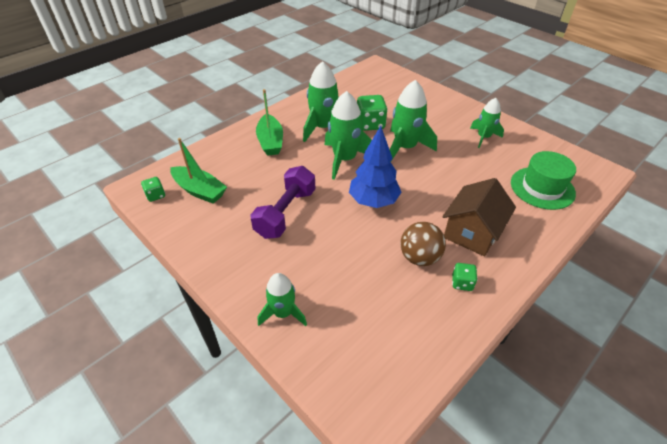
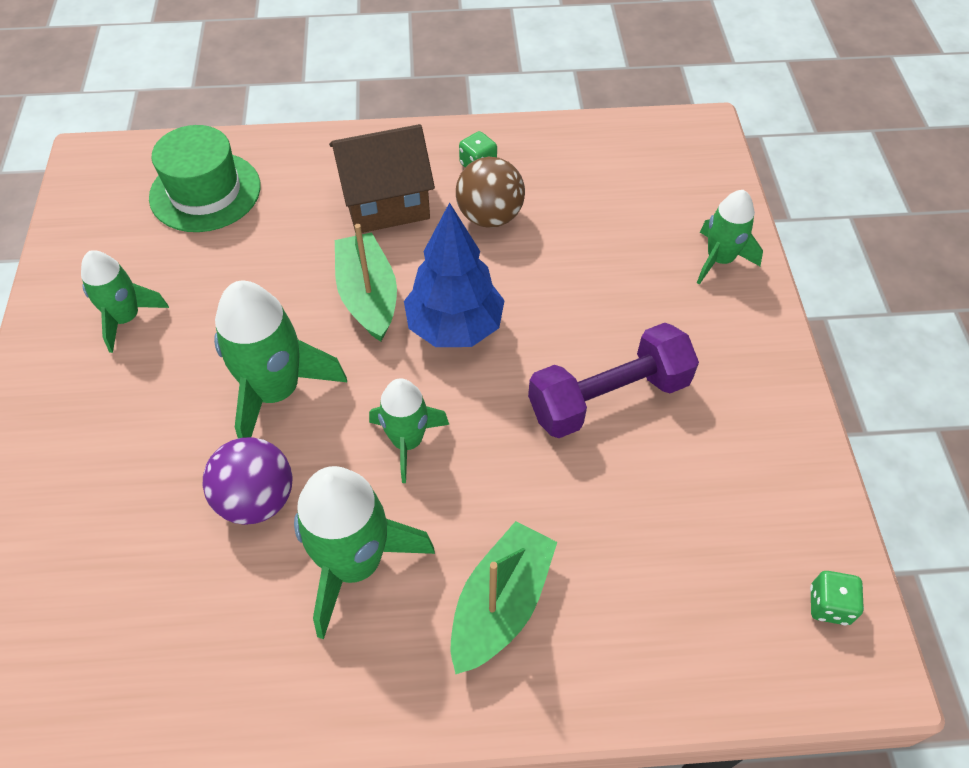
camera: 140 degrees left, 10 degrees up
green boat [170,138,227,204] -> green boat moved to [335,224,397,342]
green rocket [324,91,372,180] -> green rocket [369,378,449,483], size x0.62
green dice [357,95,388,131] -> purple ball [203,437,292,525]

